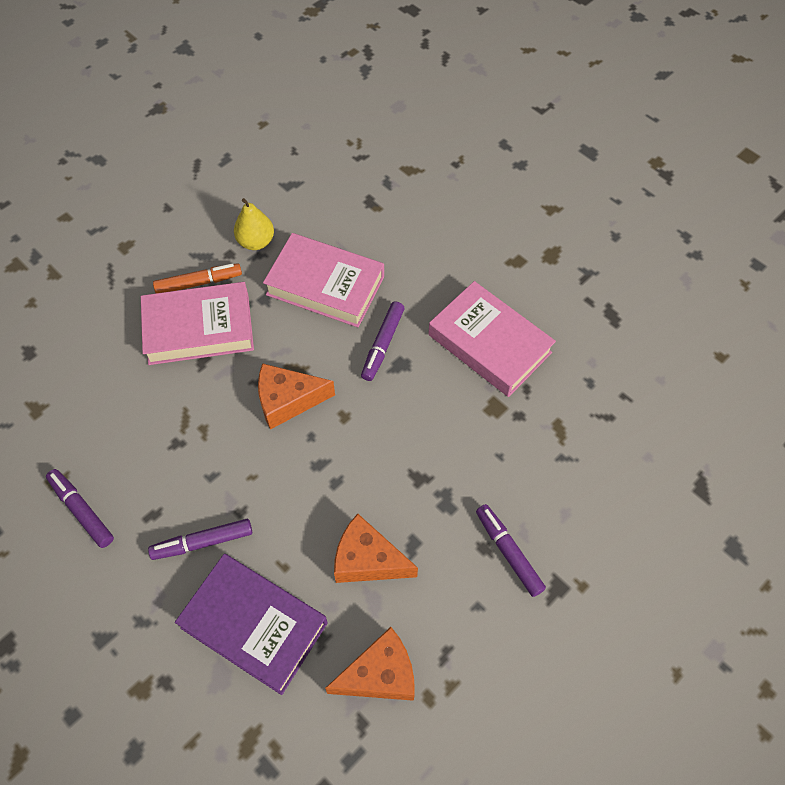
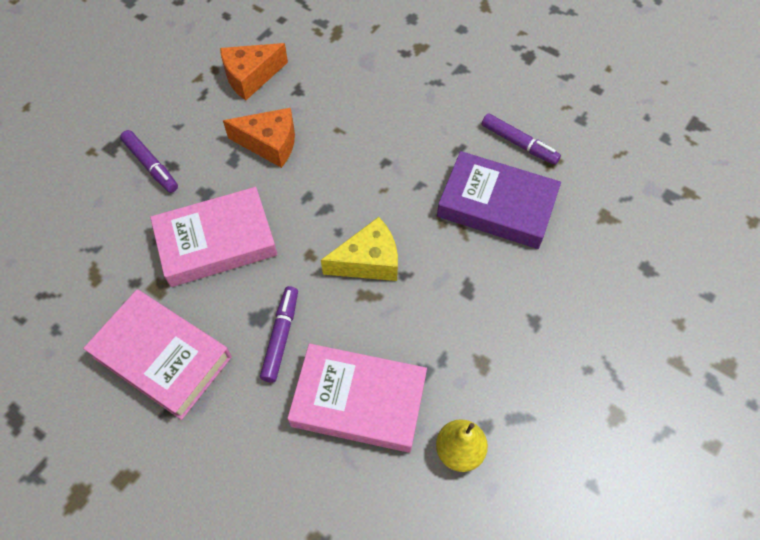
camera: 170 degrees right, 0 degrees up
pink book [141,282,254,365] -> pink book moved to [150,187,278,287]
purple marker [148,519,252,560] -> none
orange marker [153,263,242,293] -> none
purple book [175,554,328,695] -> purple book moved to [437,151,561,249]
orange cheese [258,363,335,430] -> yellow cheese [321,217,398,281]

